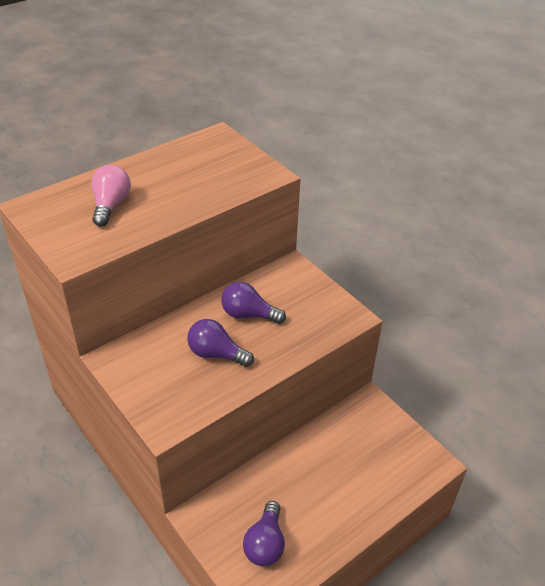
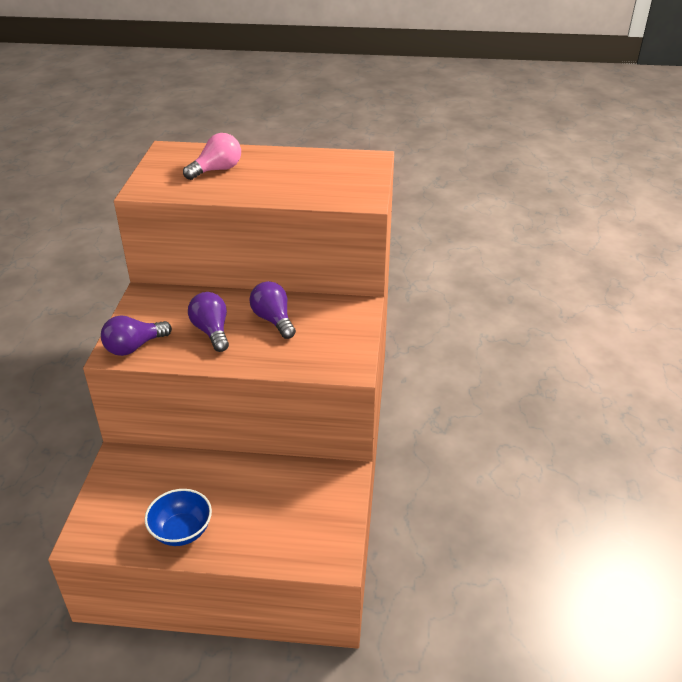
camera: 45 degrees right, 5 degrees down
purple light bulb [243,501,285,566] -> purple light bulb moved to [101,316,172,356]
none -> blue bowl [145,489,212,546]

